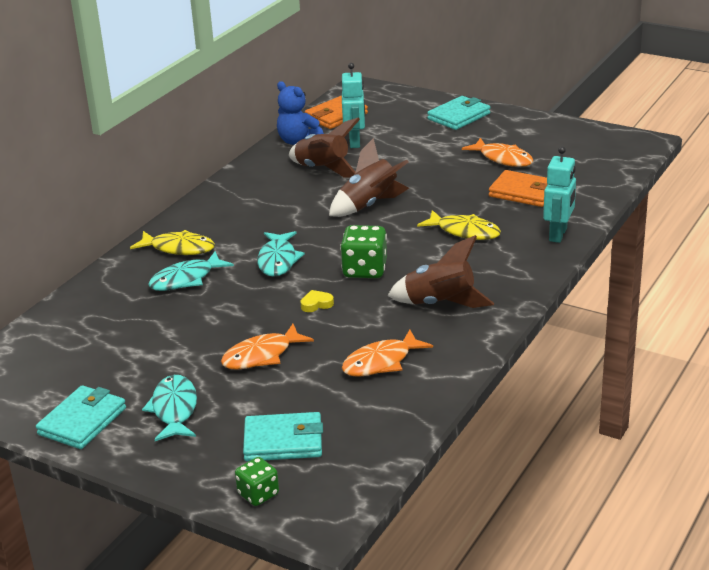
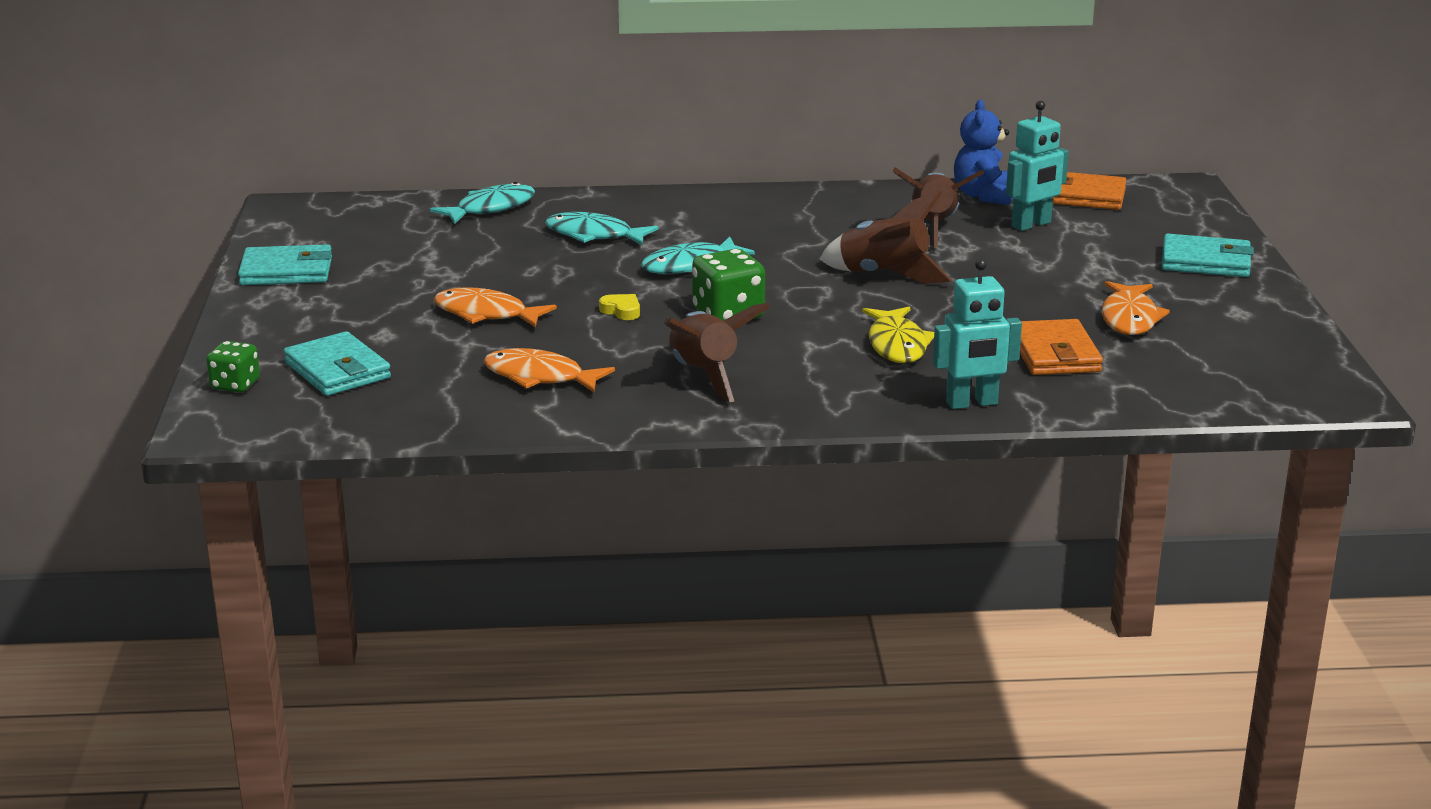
camera: 55 degrees right, 5 degrees down
yellow fish [130,230,215,255] -> none
turquoise fish [142,375,197,441] -> turquoise fish moved to [430,182,535,224]

